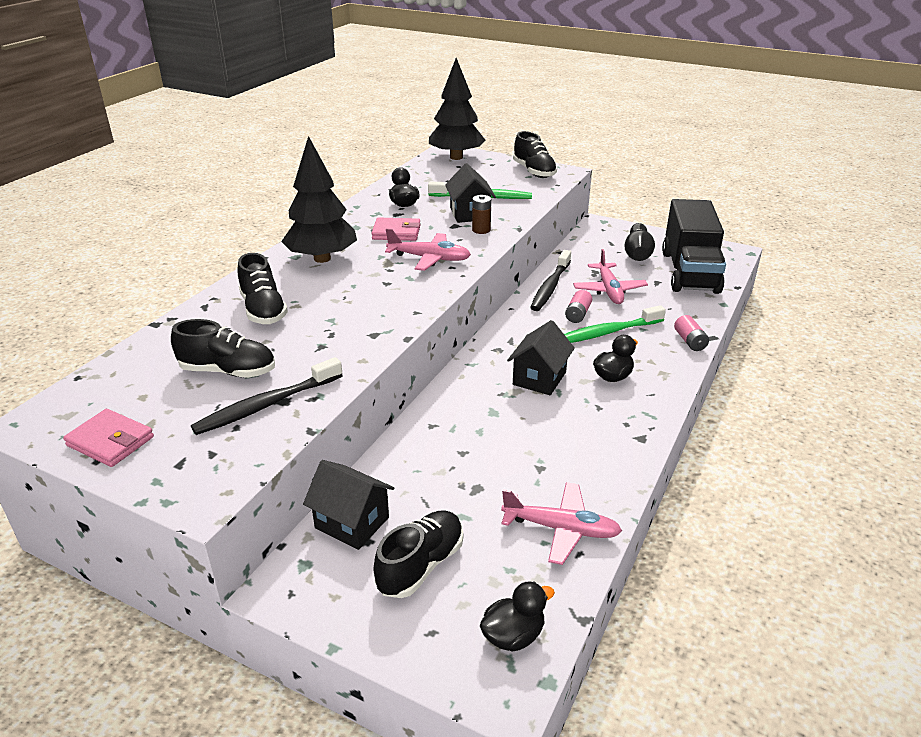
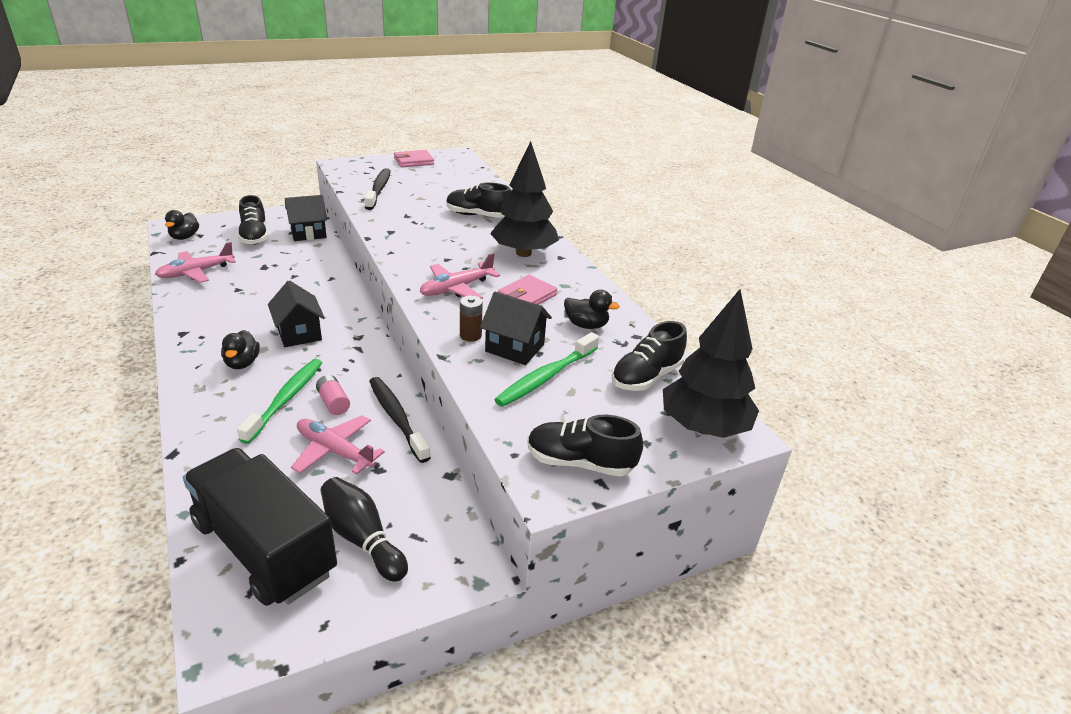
camera: 125 degrees right, 0 degrees up
black shoe [171,319,275,378] -> black shoe moved to [612,321,687,391]
pink battery [674,315,709,351] -> none

